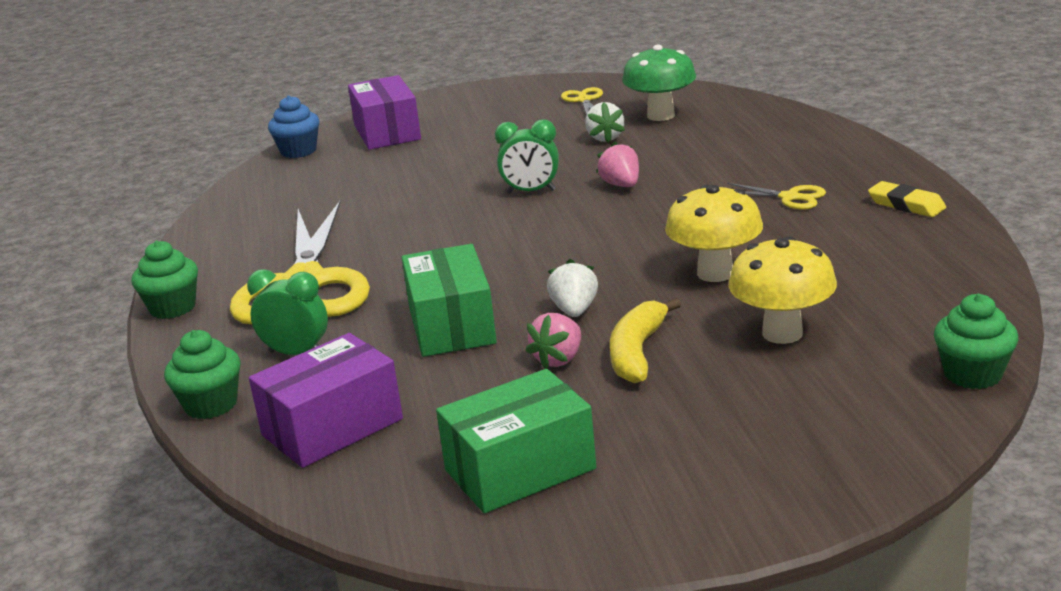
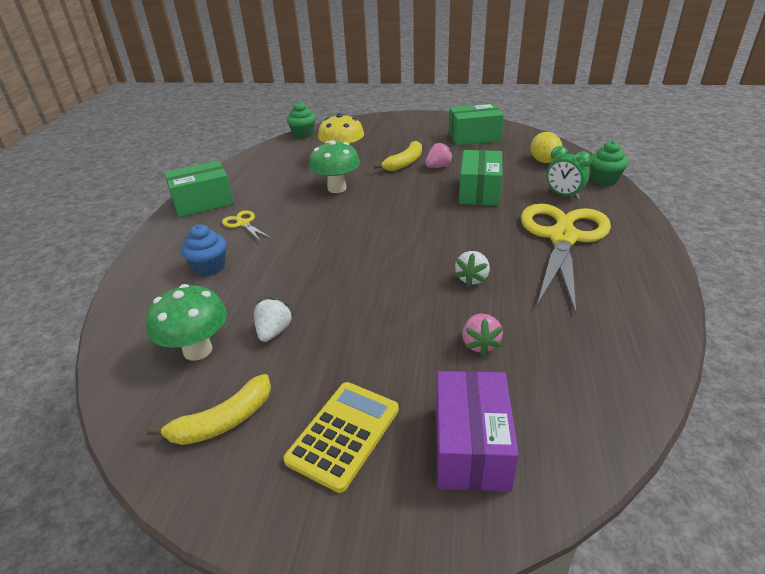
camera: 160 degrees left, 10 degrees up
green cupcake [131,241,198,319] -> none
purple box [249,333,403,468] -> yellow lemon [531,132,562,163]
blue cupcake [268,95,319,158] -> blue cupcake moved to [181,224,226,276]
green clock [495,120,559,193] -> none
white strawberry [547,259,598,317] -> white strawberry moved to [455,251,490,287]
yellow scissors [561,87,603,115] -> yellow banana [147,374,271,445]
pink strawberry [596,141,639,187] -> pink strawberry moved to [462,314,503,356]
yellow mushroom [665,185,763,282] -> green mushroom [309,140,360,193]
yellow eraser [868,181,946,217] -> green box [164,161,234,217]
none -> yellow calculator [283,382,399,493]

